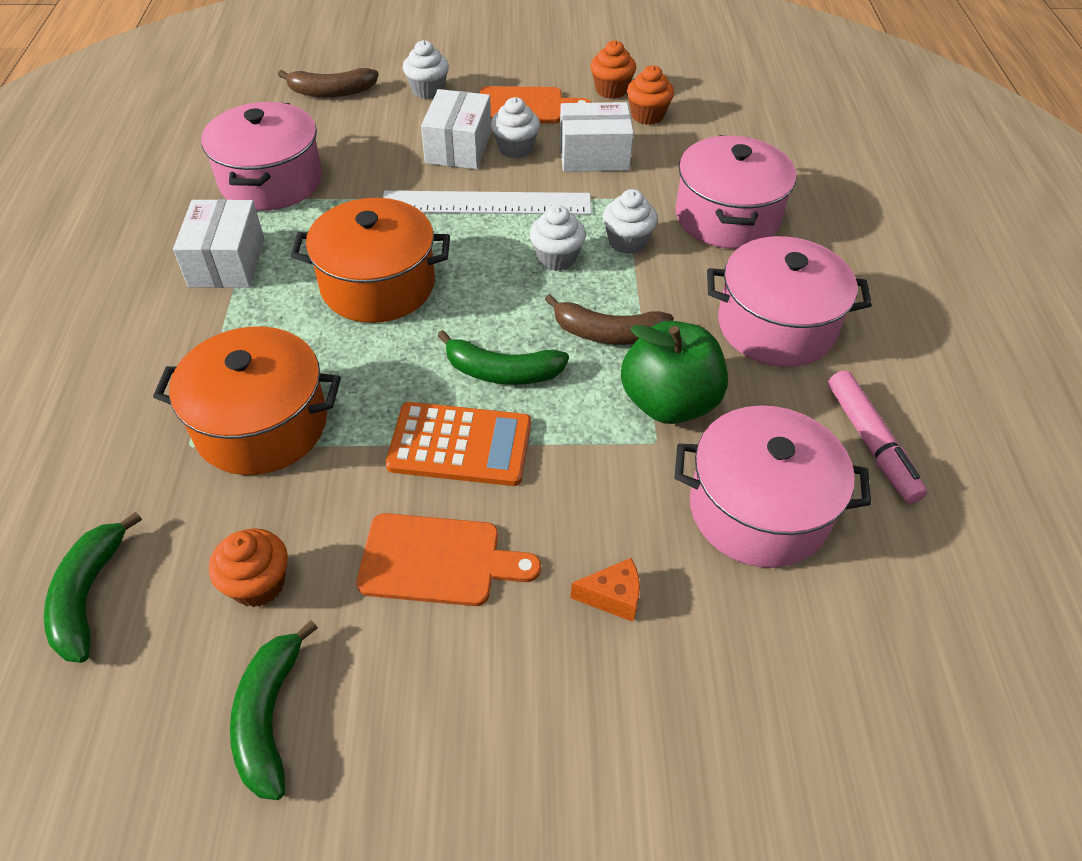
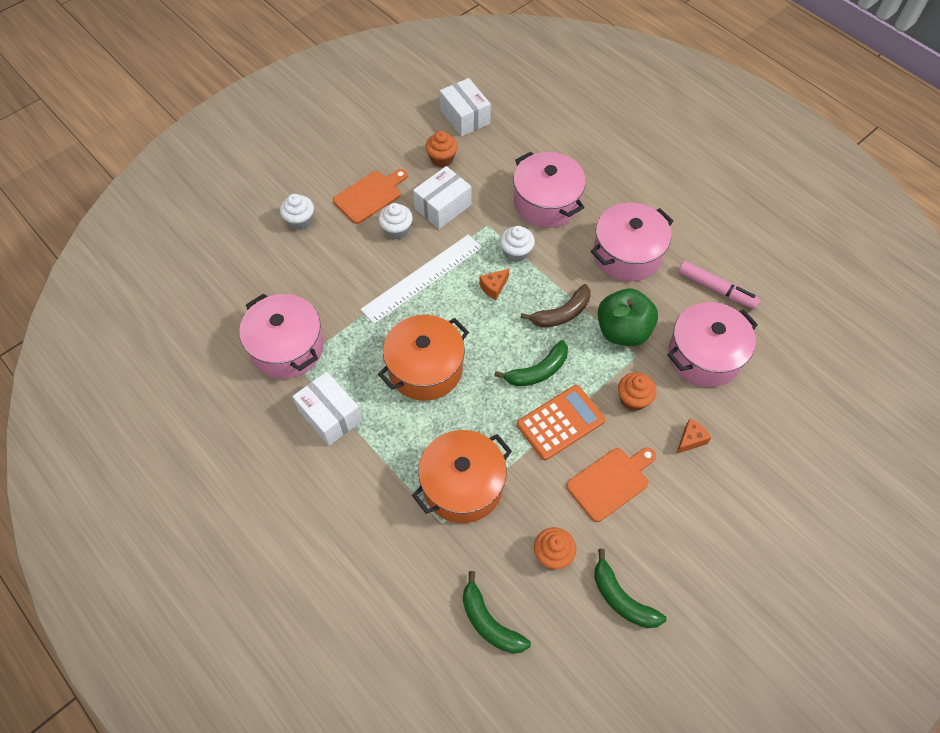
camera: 40 degrees left, 10 degrees up
brown banana [278,68,379,97] -> none
white box [421,89,491,169] -> white box moved to [440,78,491,137]
white cupcake [530,205,586,271] -> orange cheese [479,269,509,300]
orange cupcake [590,40,636,99] -> orange cupcake moved to [618,372,657,411]

